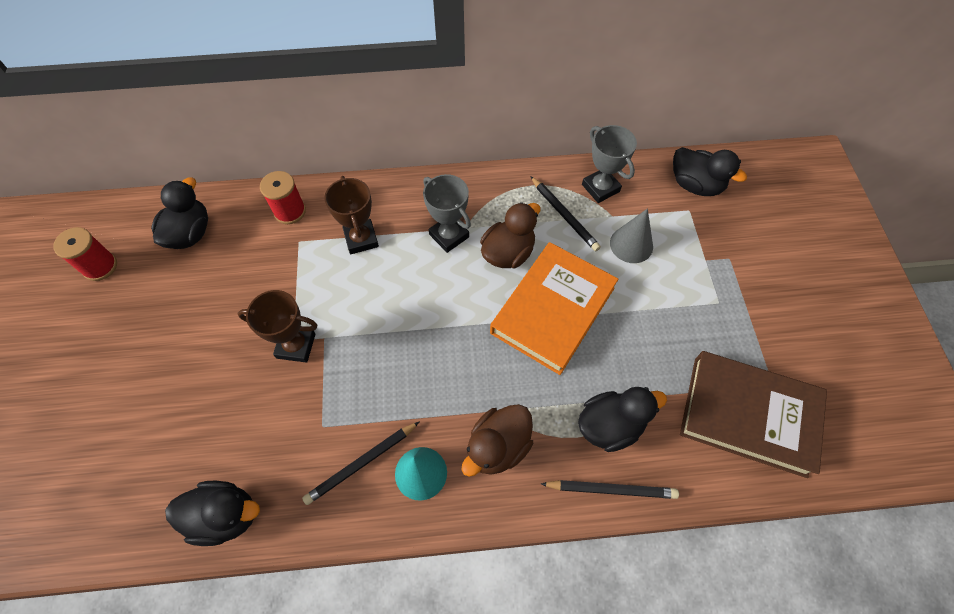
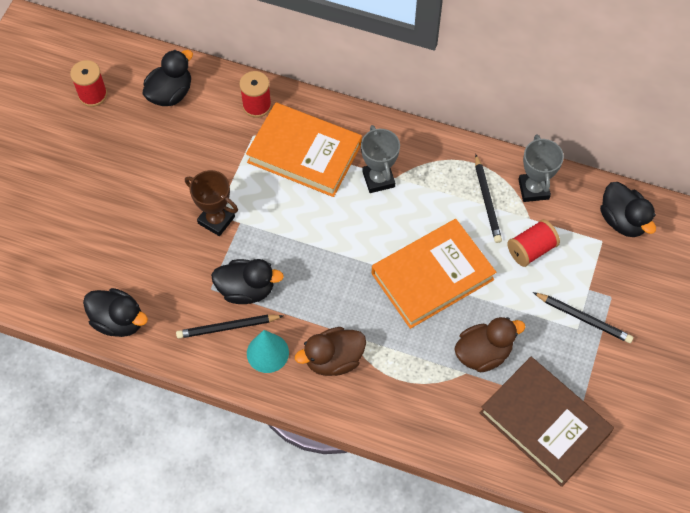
camera: 25 degrees right, 0 degrees up
brown trophy [324,176,379,254] -> orange book [246,103,362,197]
brown duck [480,202,541,268] -> brown duck moved to [455,317,525,373]
black pencil [541,480,679,499] -> black pencil moved to [533,292,633,343]
black duck [578,387,667,452] -> black duck moved to [211,259,284,304]
grey cone [610,208,653,263] -> red spool [507,219,560,267]

